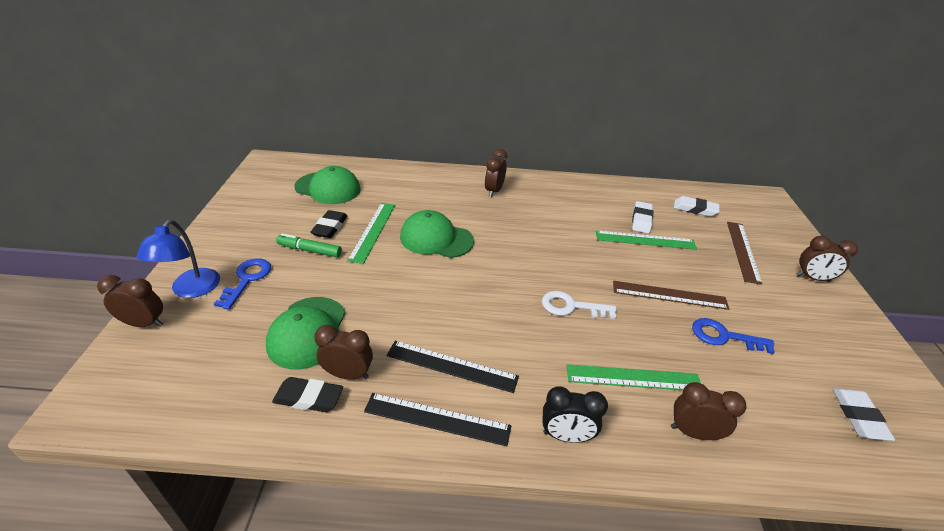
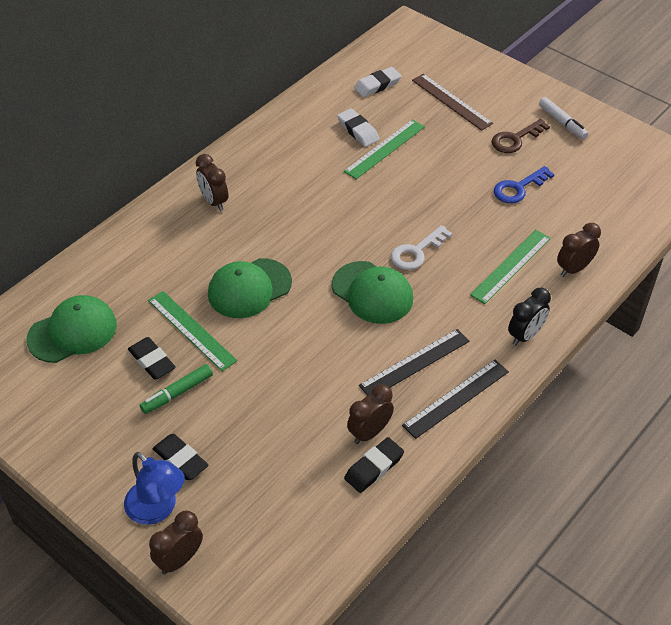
camera: 50 degrees left, 10 degrees up
blue key [214,258,271,310] -> black eraser [153,434,209,480]
green cap [266,297,345,369] -> green cap moved to [332,261,413,324]
brown ruler [613,281,729,310] -> none
brown clock [796,236,858,282] -> none
white eraser [832,388,895,441] -> none
none -> brown key [492,119,550,153]
none -> white marker [539,97,589,140]

